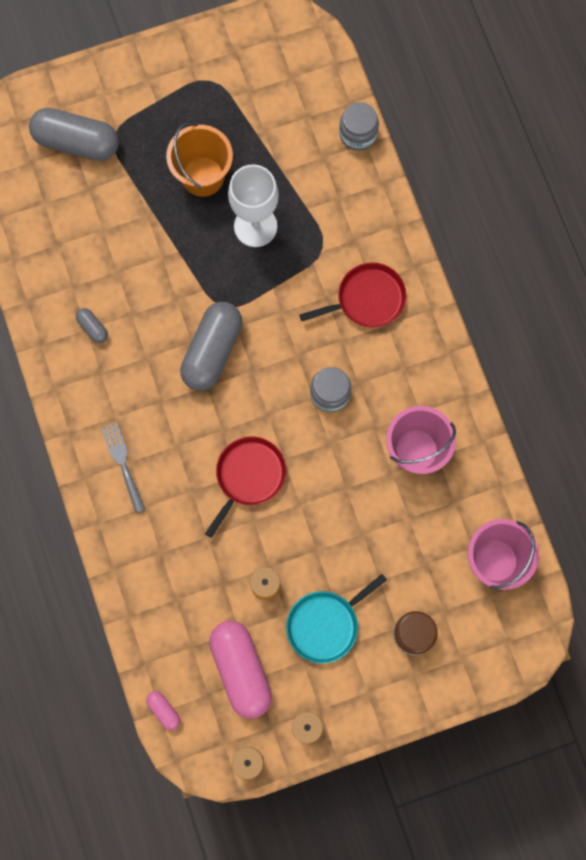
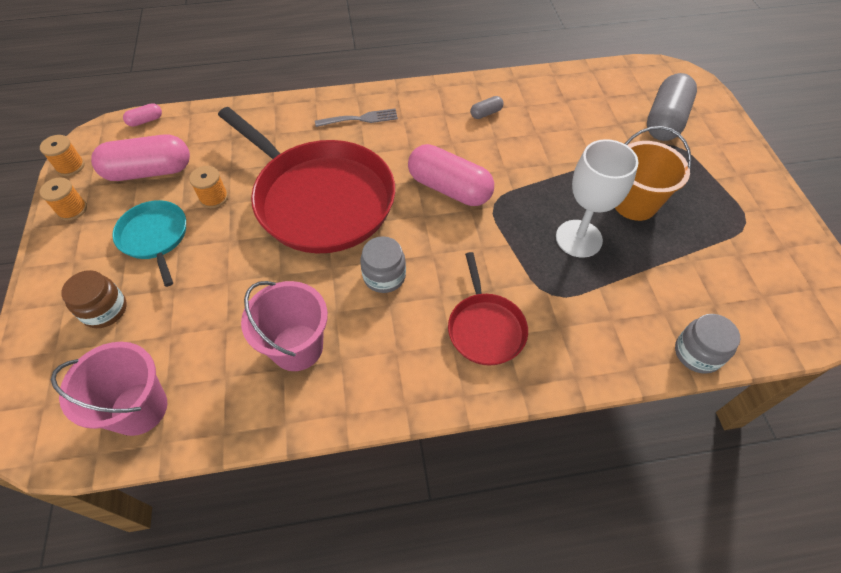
camera: 100 degrees right, 20 degrees down
grey capsule [180,302,242,391] -> pink capsule [408,144,494,206]
red pan [205,436,286,538] -> red pan [218,107,395,253], size x2.05

